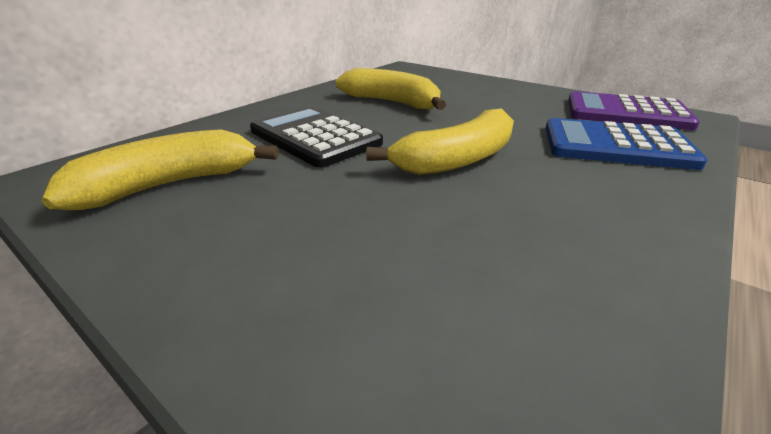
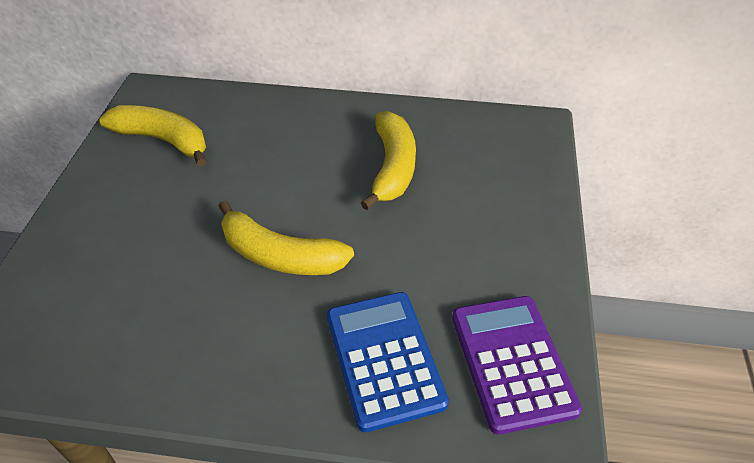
camera: 60 degrees right, 15 degrees up
black calculator [250,107,383,168] -> none

